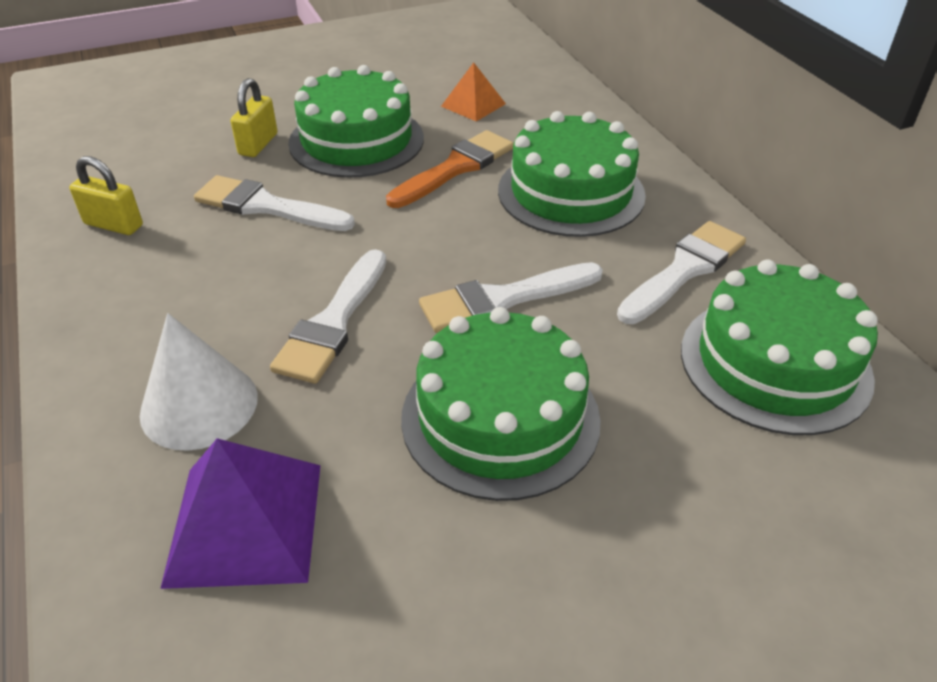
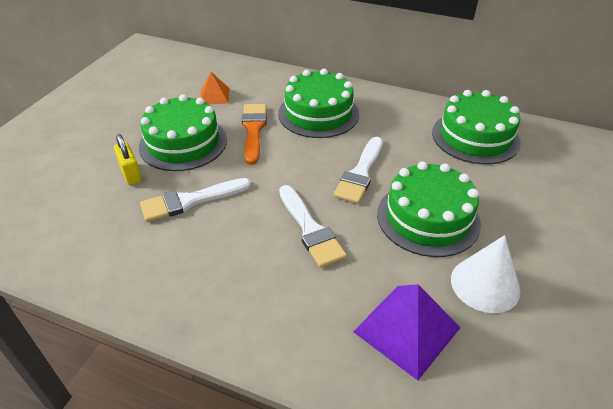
camera: 45 degrees left, 0 degrees up
yellow padlock [69,156,143,235] -> none
white cone [140,313,258,451] -> white cone moved to [451,235,521,313]
white brush [617,221,746,324] -> none

